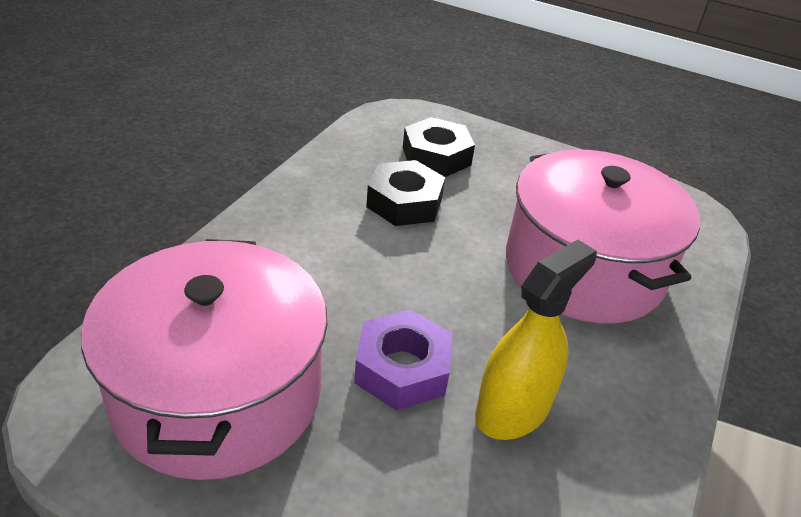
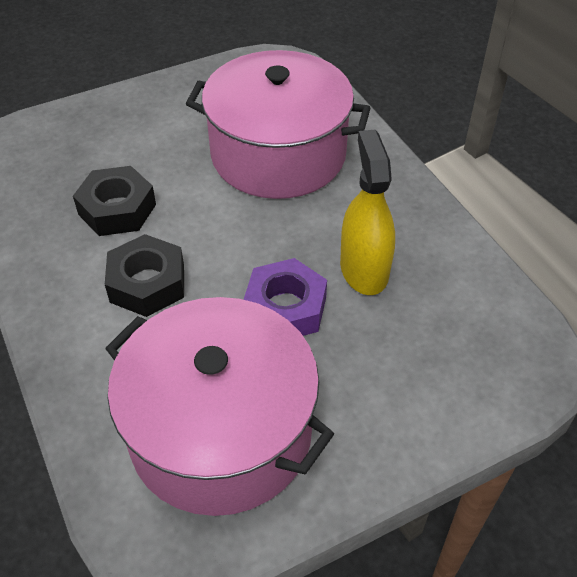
camera: 50 degrees left, 10 degrees up
black nut [403,117,475,177] -> black nut moved to [105,234,184,317]

